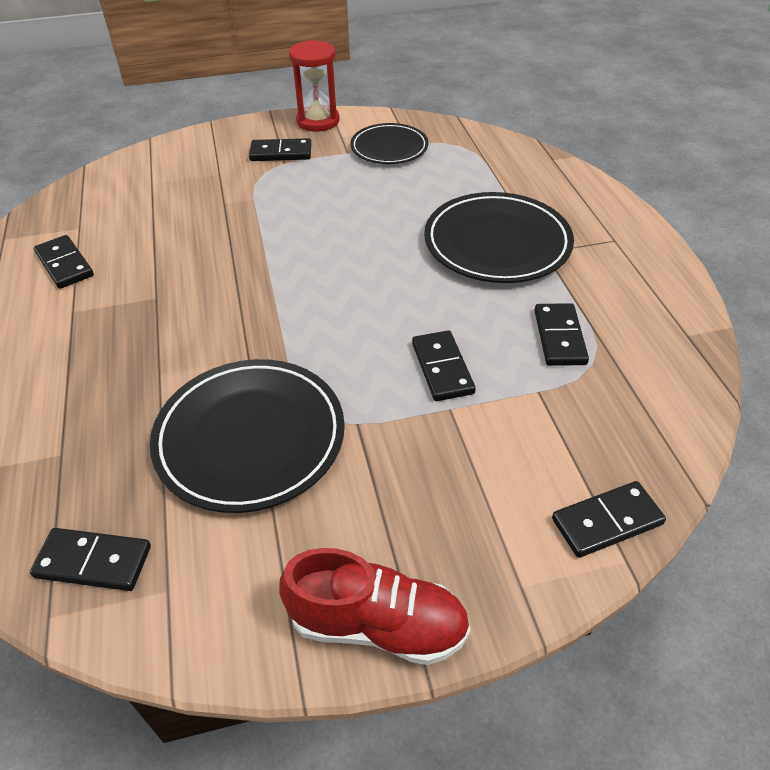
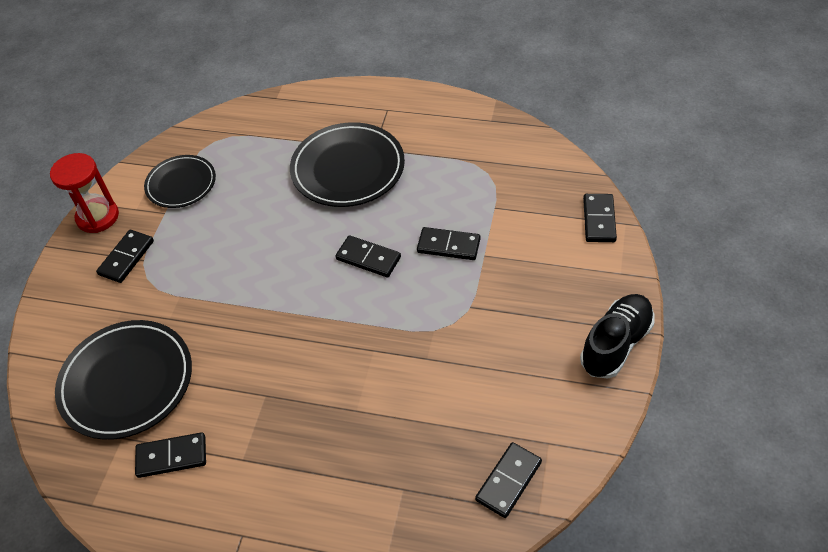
camera: 60 degrees left, 5 degrees up
black plate [150,359,345,513] -> black plate moved to [55,320,192,440]
red shoe [279,548,470,665] -> black shoe [580,294,655,379]
black domino [534,303,589,366] -> black domino moved to [336,235,401,277]

